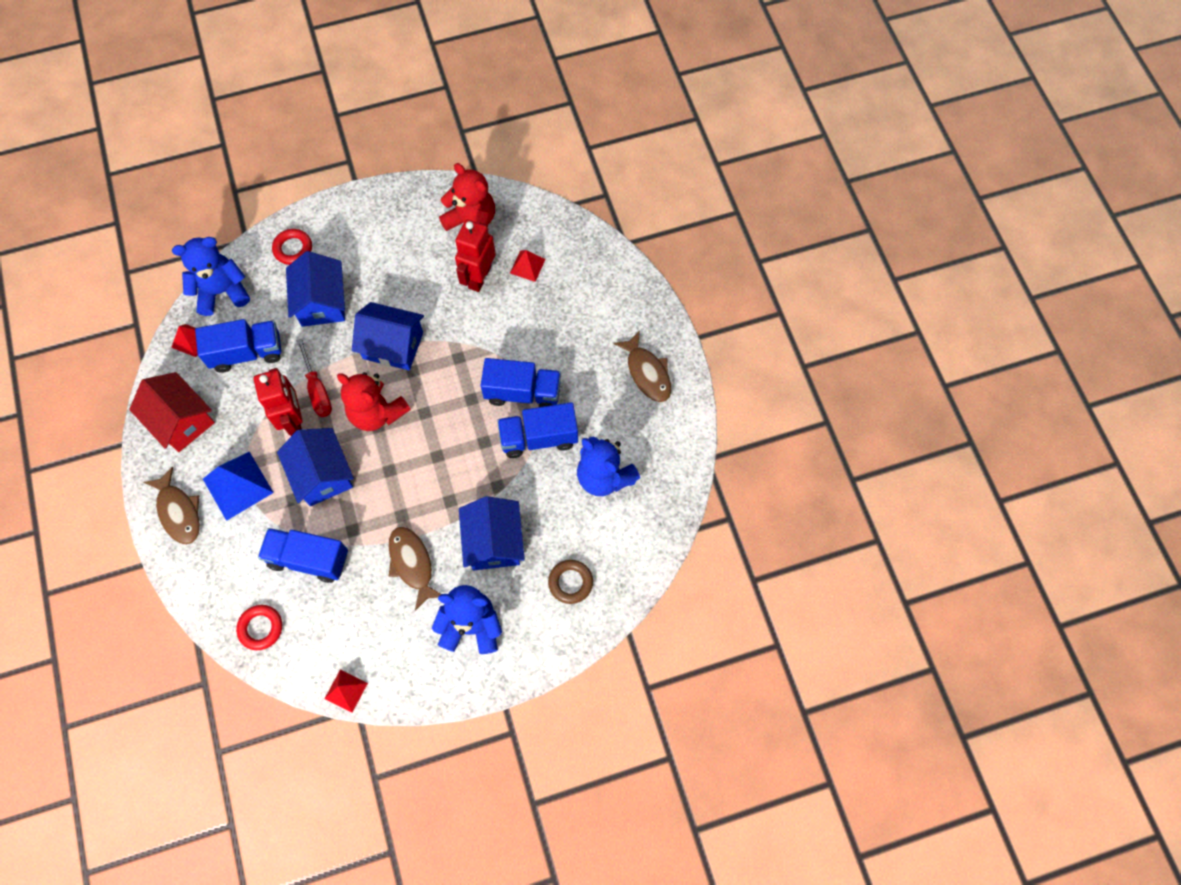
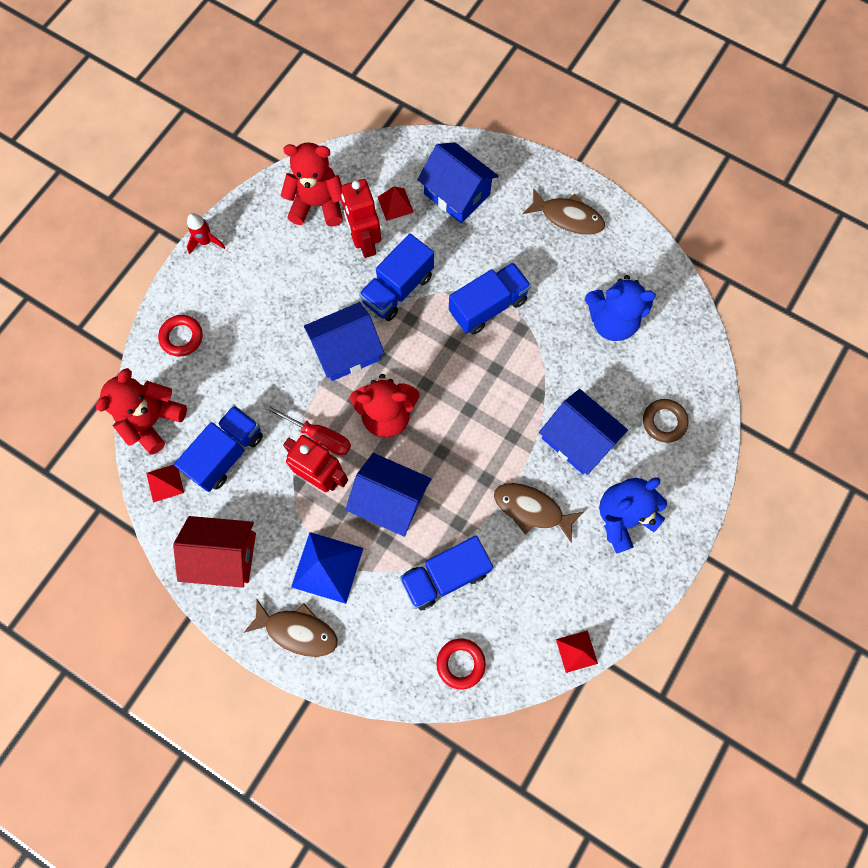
camera: 40 degrees left, 5 degrees up
blue teddy bear [172,237,250,316] -> red teddy bear [96,368,187,455]
blue house [286,251,345,327] -> blue house moved to [417,142,499,223]
blue truck [497,402,578,458] -> blue truck moved to [359,234,434,321]
none -> red rocket [187,213,225,254]

